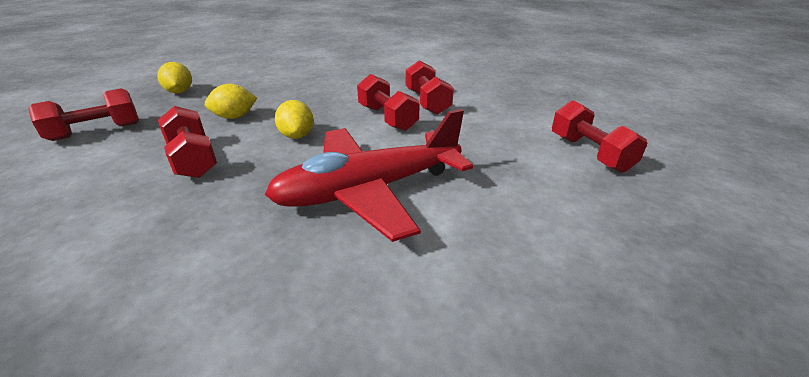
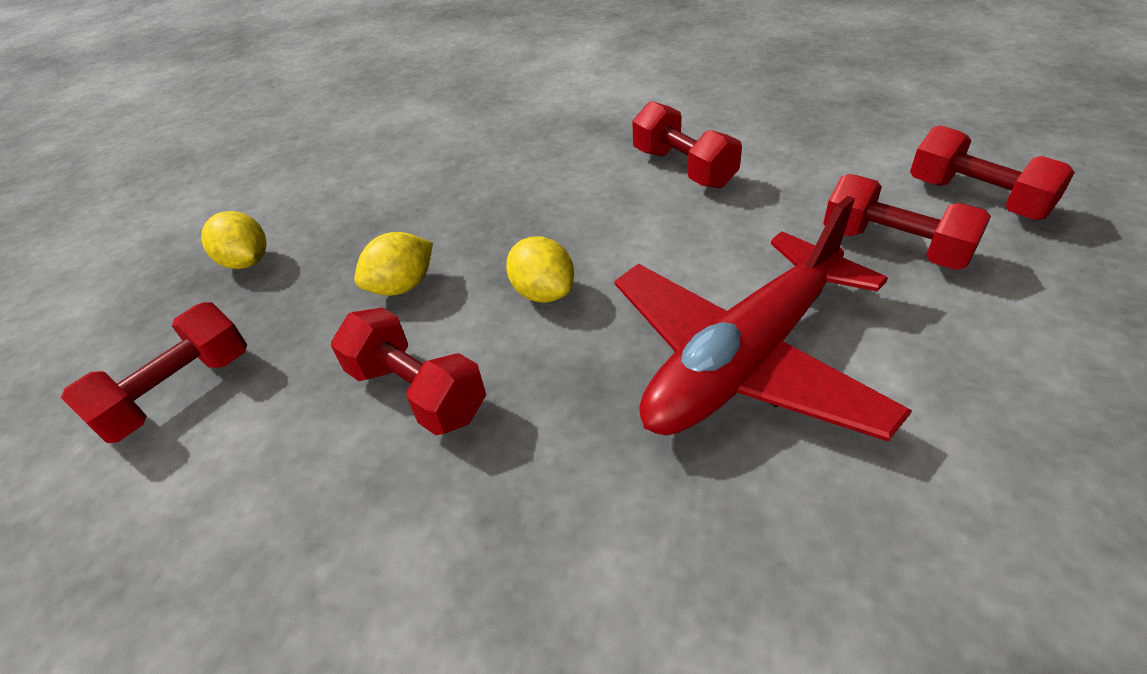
camera: 15 degrees left, 10 degrees up
red dumbbell [357,74,420,131] -> red dumbbell moved to [823,174,991,270]

